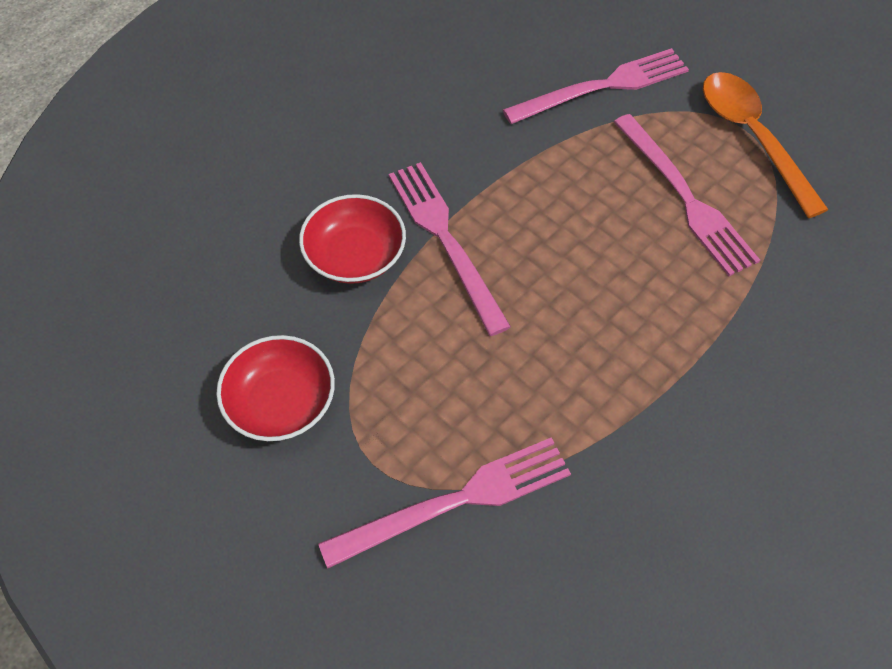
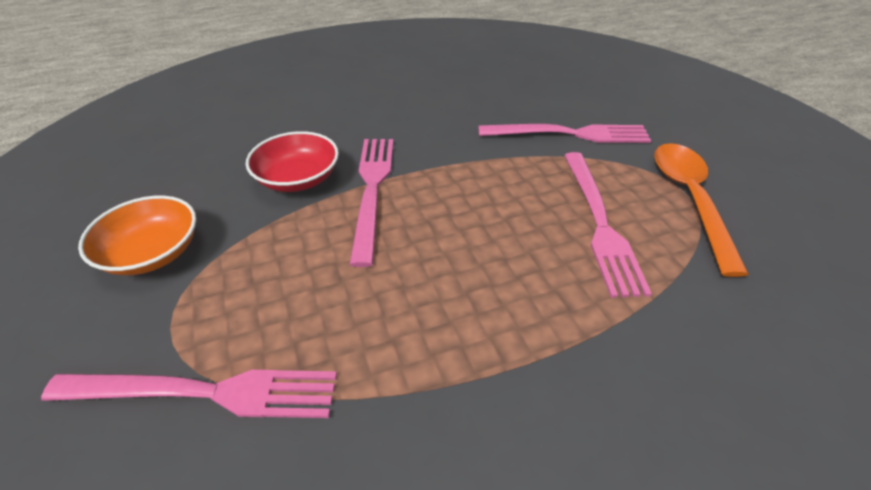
camera: 25 degrees right, 15 degrees down
red bowl [216,335,335,441] -> orange bowl [78,196,196,275]

